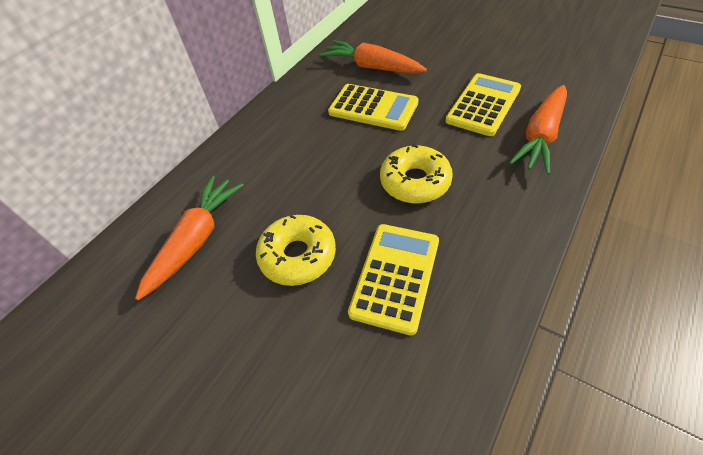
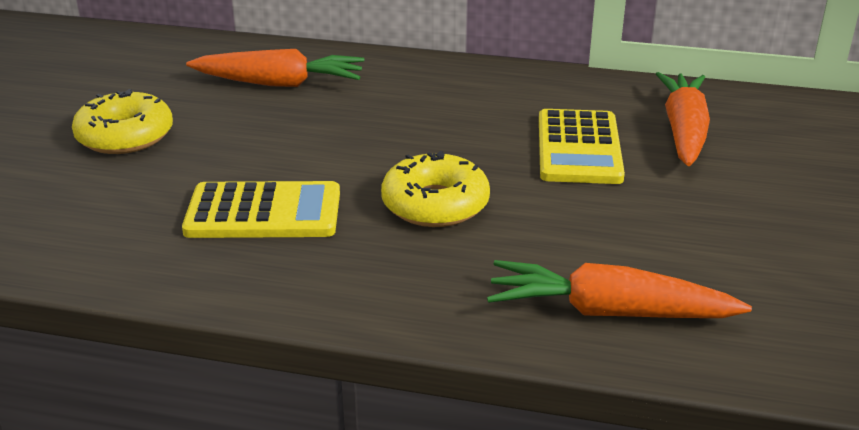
camera: 65 degrees right, 20 degrees down
yellow donut [256,215,336,286] -> yellow donut moved to [72,89,173,154]
yellow calculator [445,73,521,136] -> none

